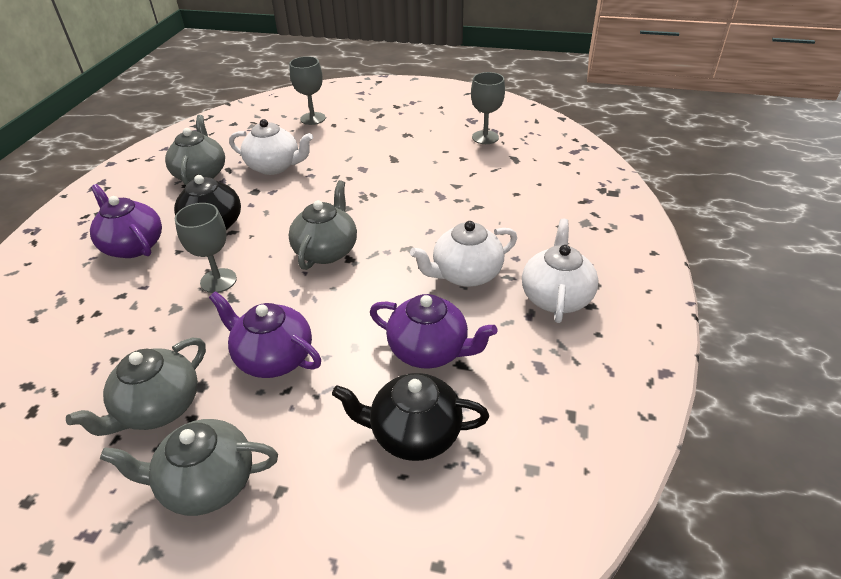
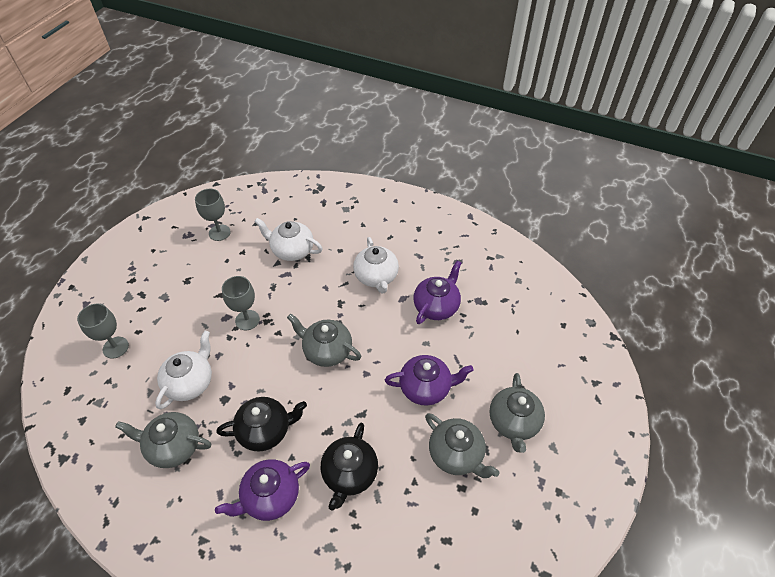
camera: 80 degrees left, 10 degrees up
grey goblet [175,203,237,293] -> grey goblet moved to [222,276,260,330]
purple teapot [209,291,321,378] -> purple teapot turned 135 degrees counterclockwise [385,355,474,406]
black teapot [332,373,489,461] -> black teapot moved to [321,423,378,511]
white teapot [522,219,599,323] -> white teapot moved to [254,218,322,261]

